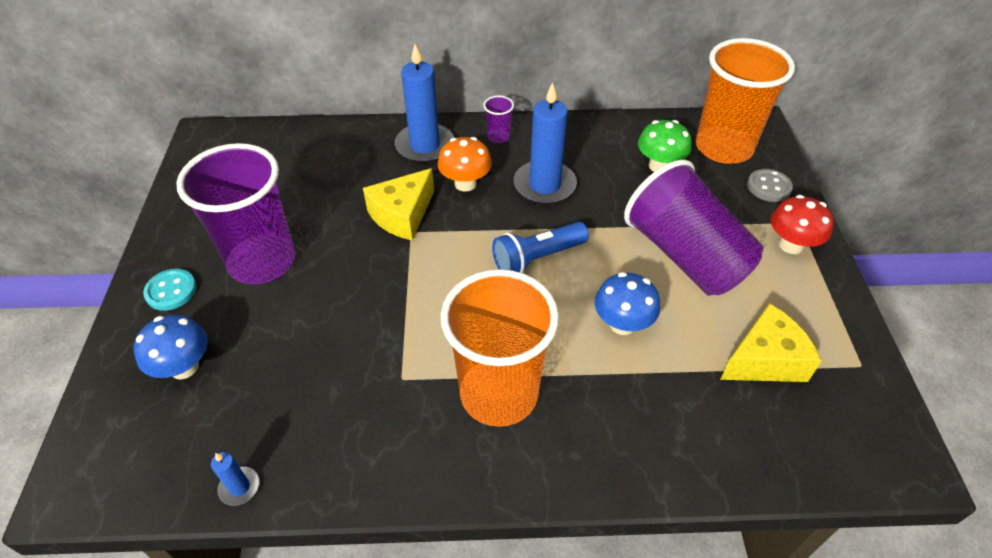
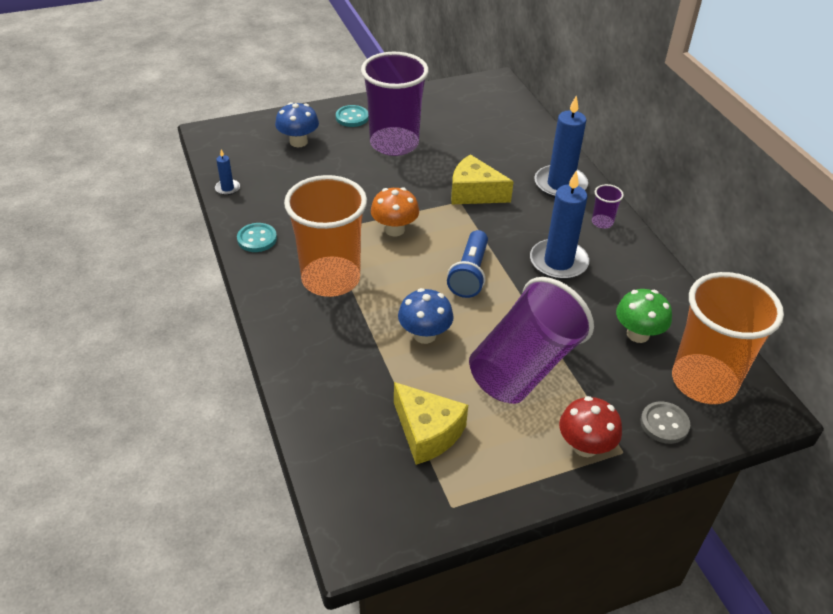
camera: 70 degrees right, 5 degrees down
orange mushroom [437,137,492,192] -> orange mushroom moved to [371,188,419,236]
blue flashlight [492,222,589,273] -> blue flashlight turned 120 degrees counterclockwise [447,230,488,298]
none -> turquoise button [237,223,277,252]

